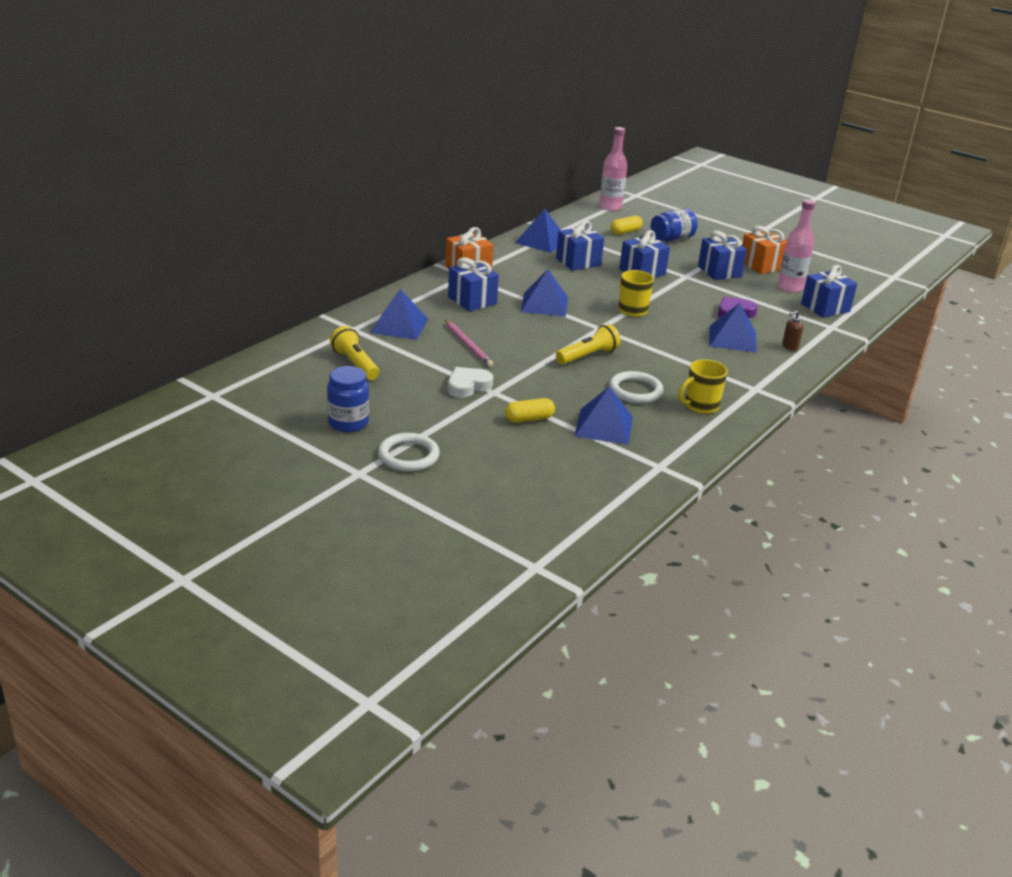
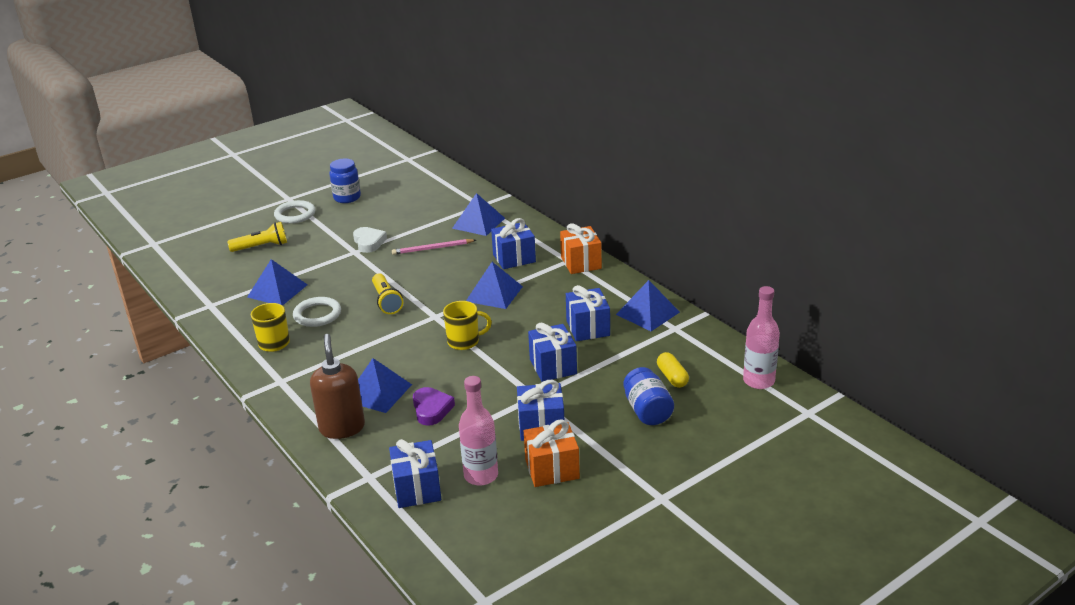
camera: 110 degrees right, 0 degrees up
yellow flashlight [330,326,379,380] -> yellow flashlight moved to [227,222,287,252]
yellow capsule [505,398,555,423] -> none
brown soap dispenser [782,311,803,351] -> brown soap dispenser [310,334,365,439], size x2.25

